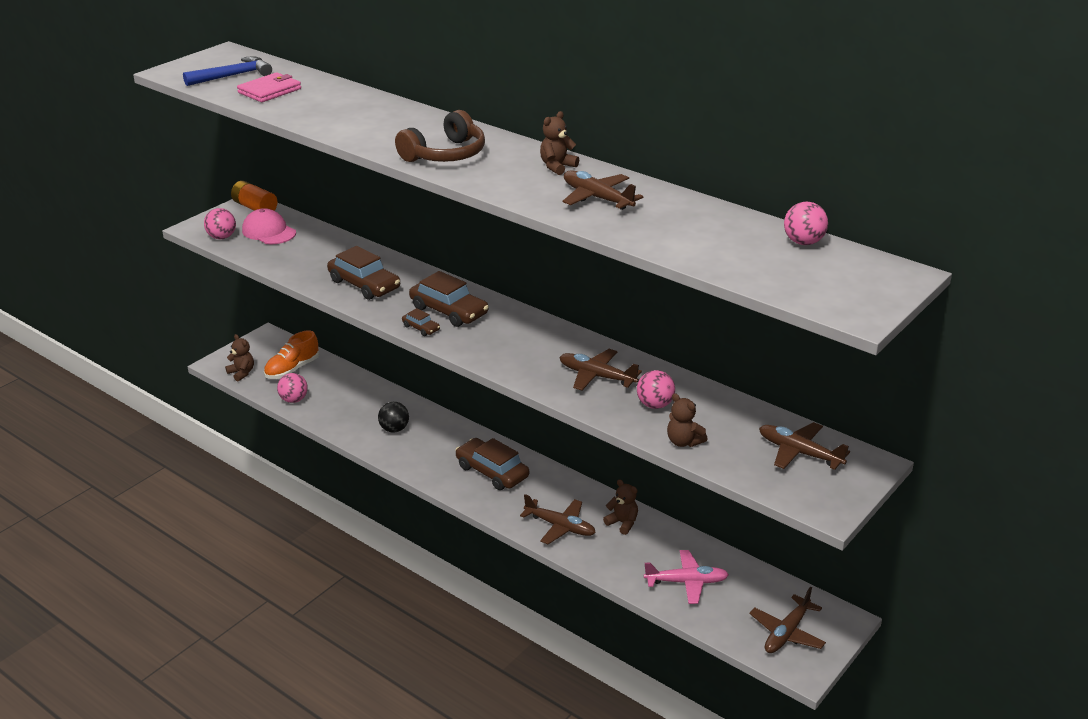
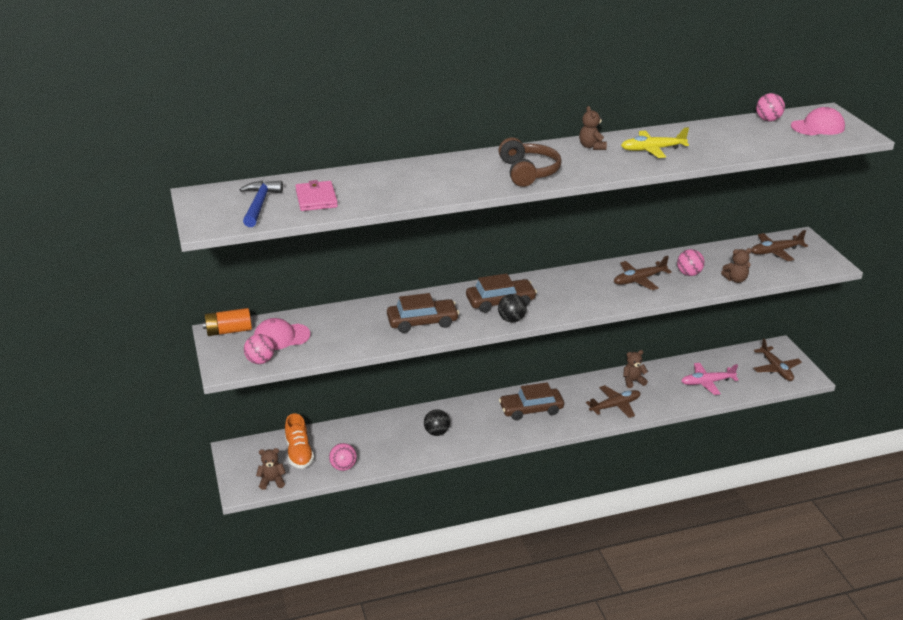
camera: 55 degrees left, 0 degrees up
brown car [402,308,440,336] -> black ball [498,294,527,322]
brown plane [563,170,643,210] -> yellow plane [621,127,689,158]
pink plane [644,550,729,604] -> pink plane turned 135 degrees counterclockwise [681,363,739,395]
none -> pink cap [791,107,845,135]

